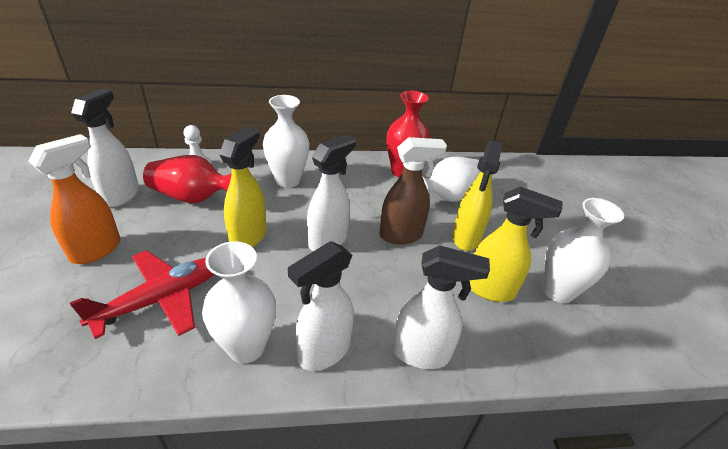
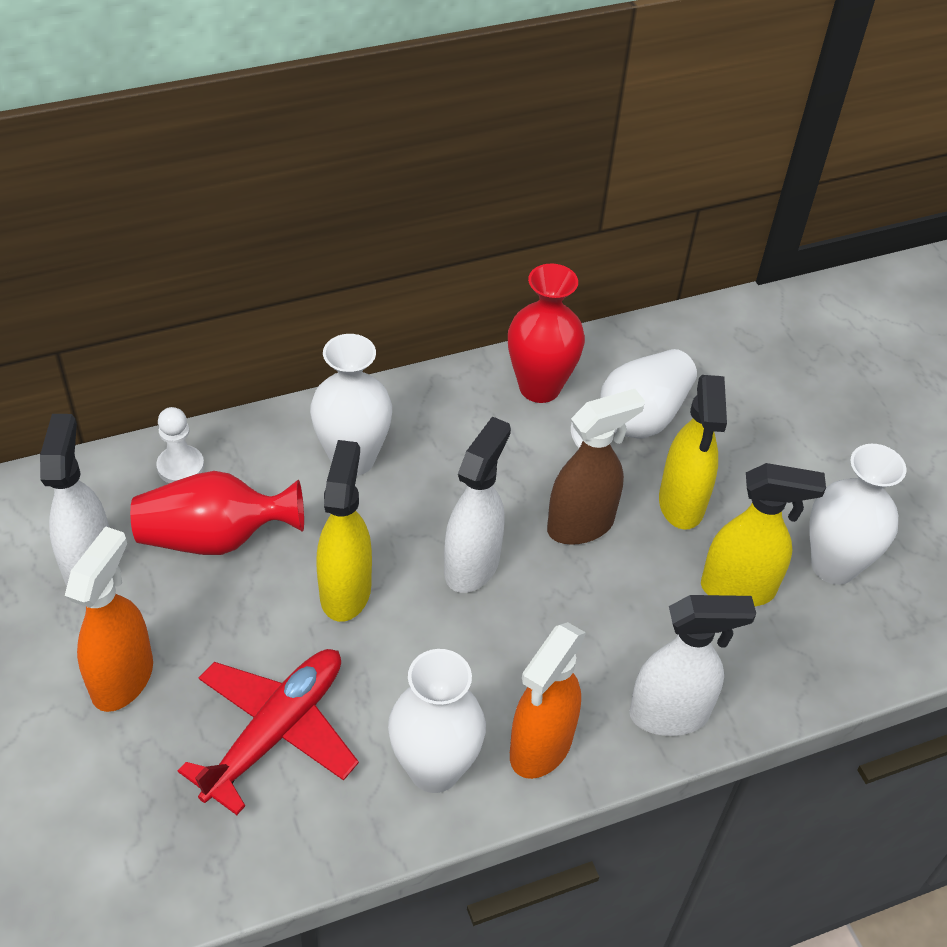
camera: 15 degrees left, 10 degrees up
white spray bottle [288,241,354,371] -> orange spray bottle [510,622,586,779]

